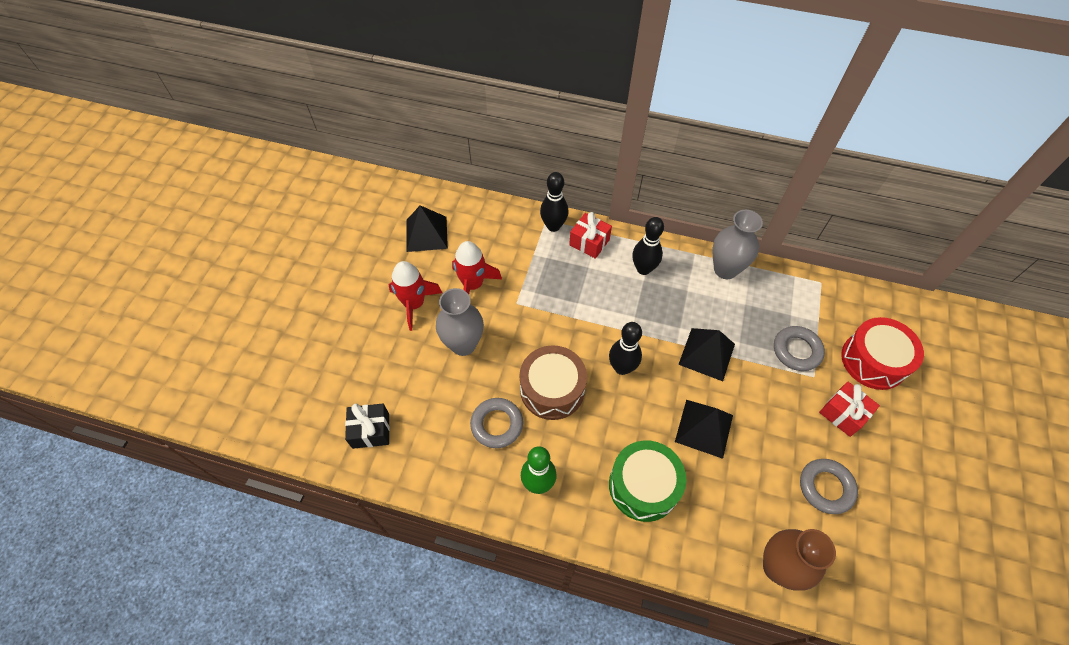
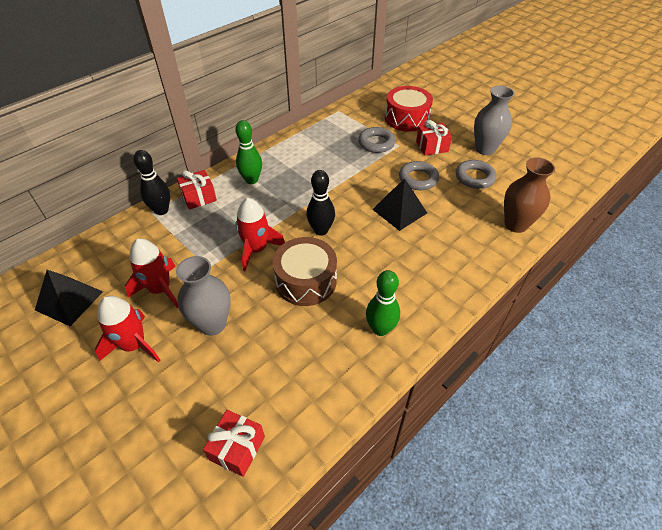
camera: 60 degrees left, 10 degrees down
black gift [345,404,390,449] -> red gift [203,410,265,477]
grey ring [470,398,523,448] -> grey ring moved to [399,161,439,190]
green drum [609,440,686,522] -> none
black bowling pin [632,217,664,275] -> green bowling pin [235,120,262,184]
black pyramid [678,328,735,381] -> none
grey vase [713,210,763,279] -> grey vase moved to [474,86,515,155]
none -> red rocket [235,198,285,271]

